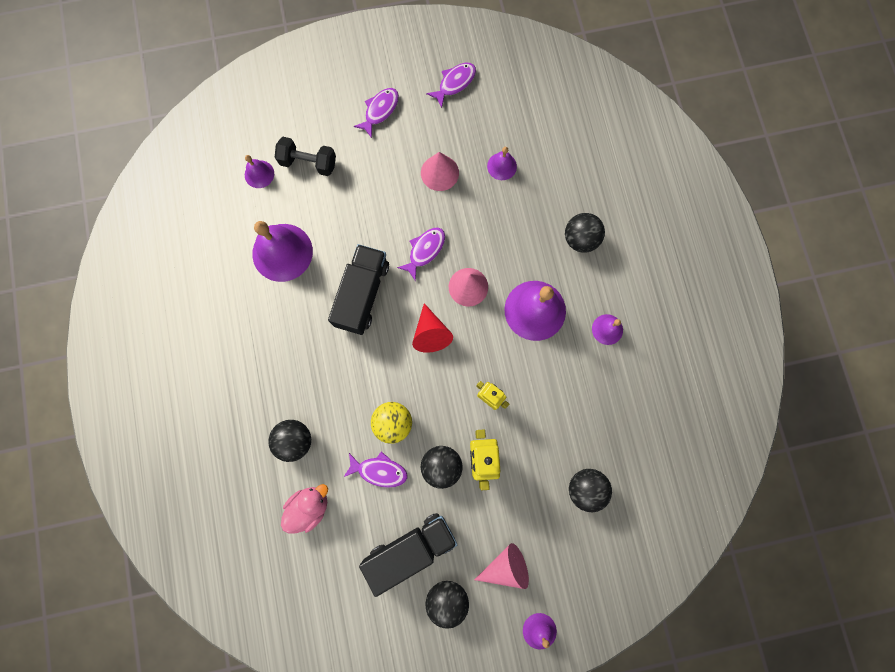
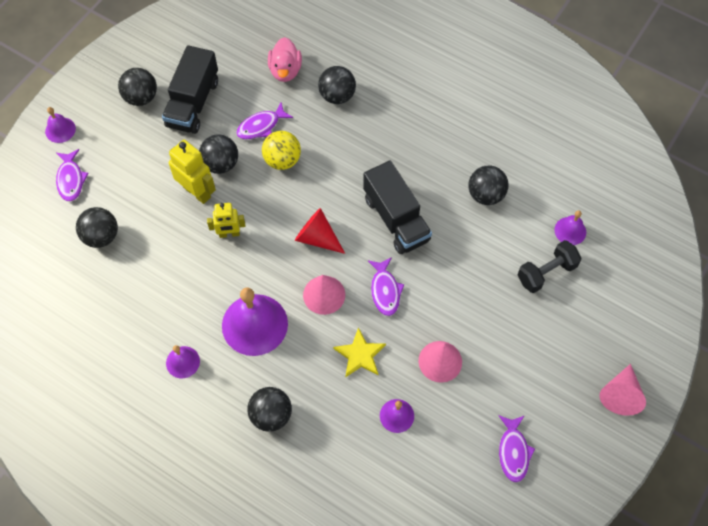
camera: 135 degrees right, 15 degrees down
purple bell [252,221,313,282] -> black ball [468,166,509,205]
purple fish [354,88,399,138] -> purple fish moved to [56,149,89,201]
pink cone [474,543,529,589] -> pink cone moved to [599,364,646,416]
none -> yellow star [333,328,386,377]

